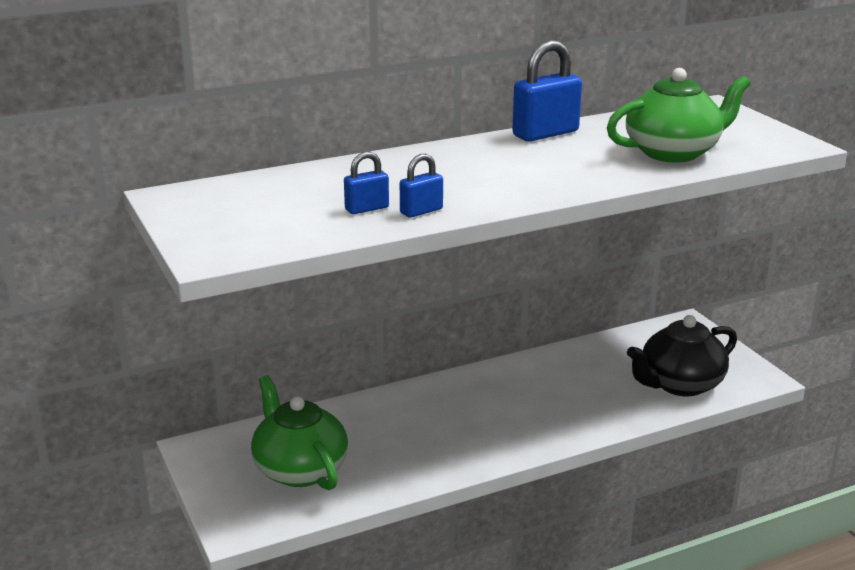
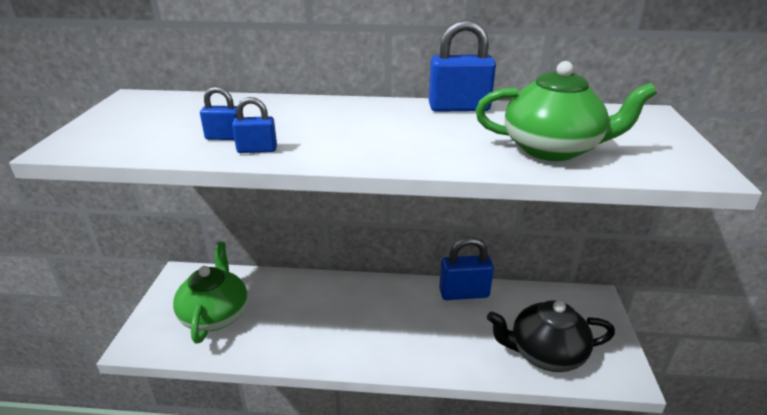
camera: 30 degrees right, 5 degrees up
none -> blue padlock [439,237,494,300]

